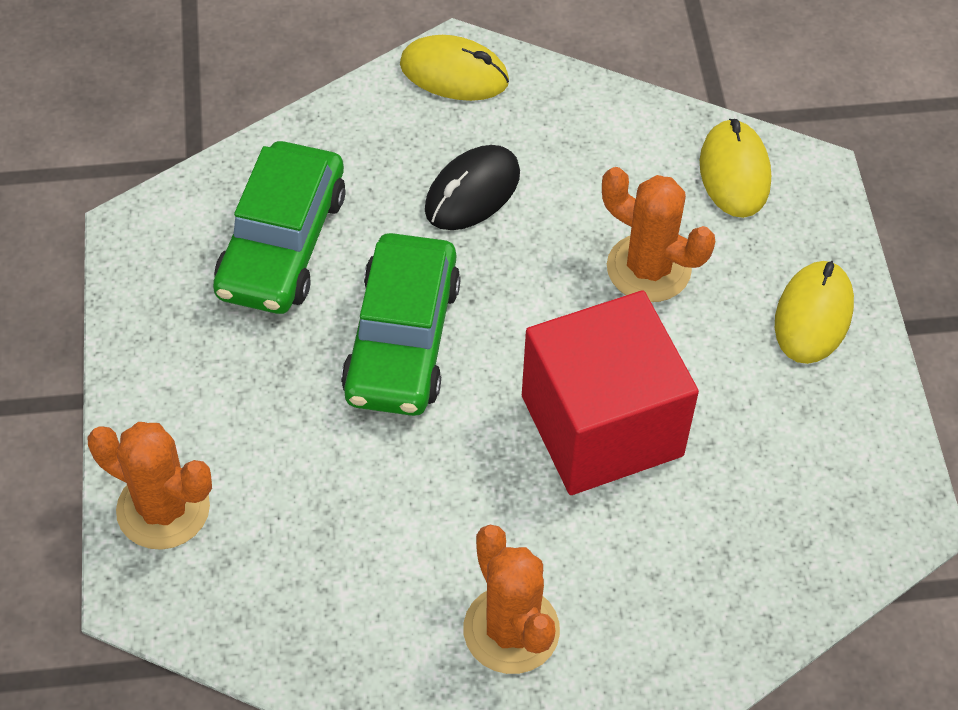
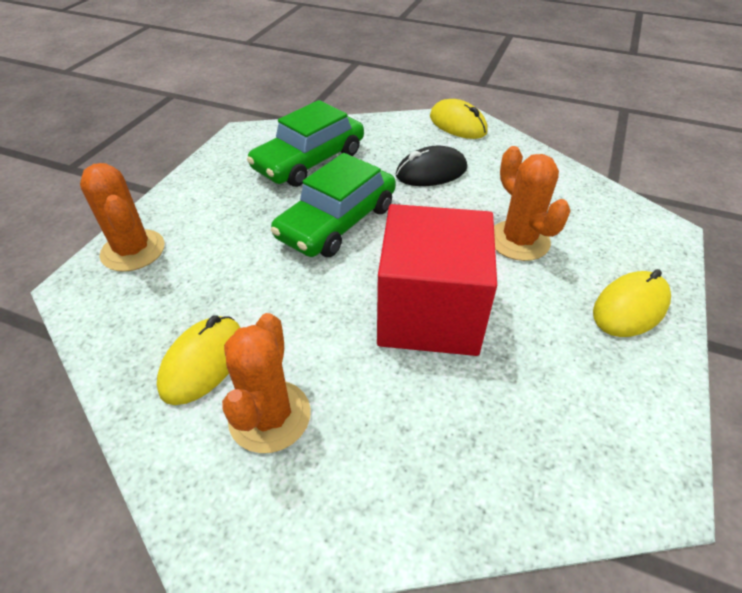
camera: 30 degrees right, 10 degrees down
yellow mouse [700,119,771,218] -> yellow mouse moved to [157,316,241,405]

